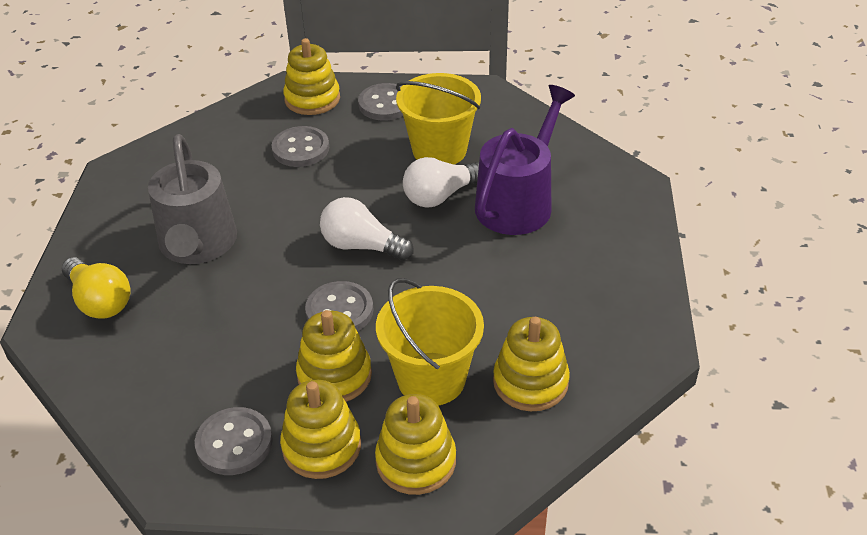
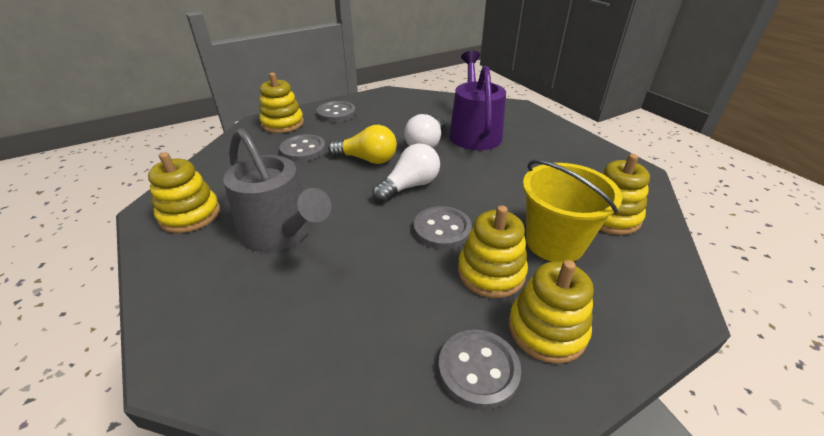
camera: 35 degrees left, 5 degrees down
yellow light bulb [62,257,131,319] -> yellow light bulb moved to [328,125,397,164]
white light bulb [320,197,414,260] -> white light bulb turned 150 degrees clockwise [373,143,440,202]
yellow stacking toy [375,394,456,495] -> yellow stacking toy moved to [148,152,220,233]
yellow bucket [396,73,481,164] -> none

